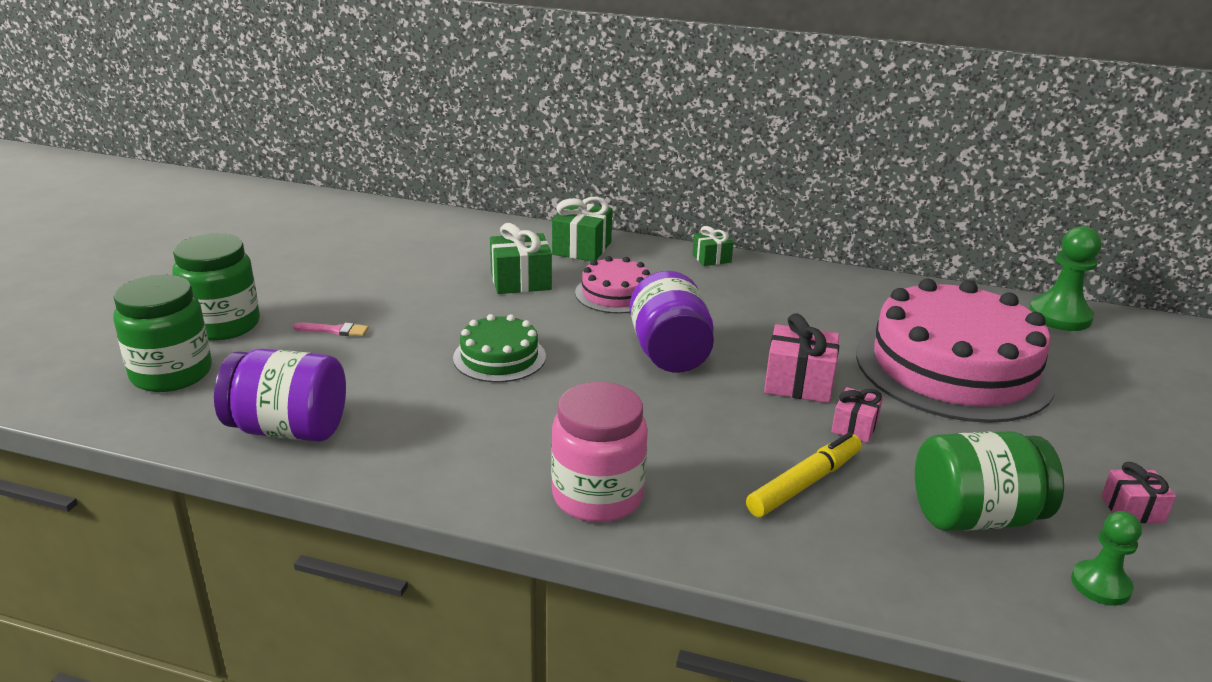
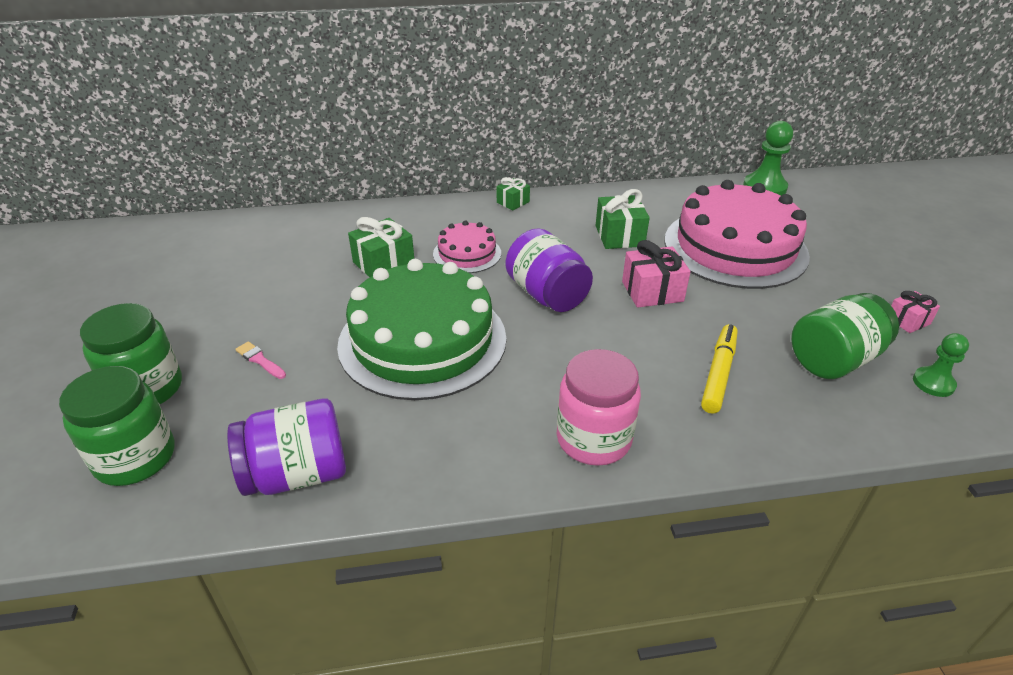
camera: 25 degrees left, 10 degrees up
pink brush [293,323,369,336] -> pink brush turned 120 degrees counterclockwise [235,341,286,379]
green cake [453,314,546,382] -> green cake [337,259,506,400], size x2.08
green gift [552,197,612,261] -> green gift moved to [595,189,650,249]
pink gift [831,387,883,443] -> none

